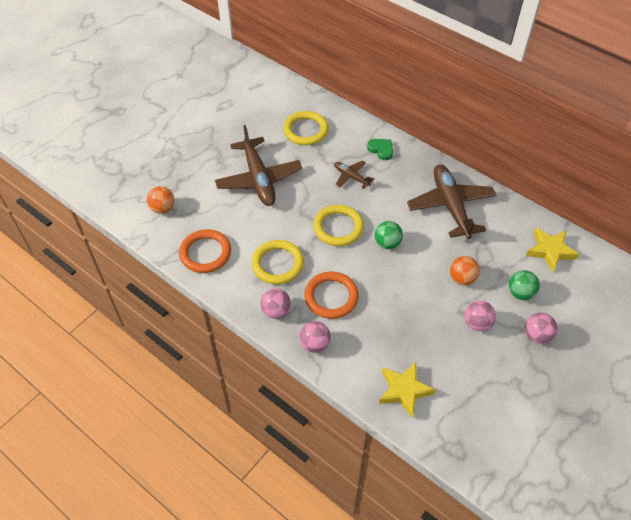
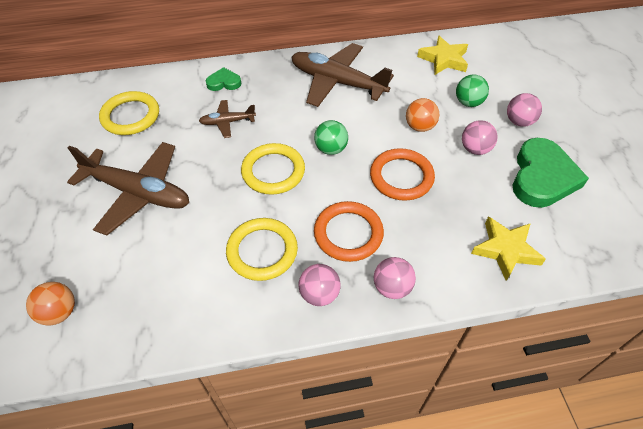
camera: 50 degrees left, 0 degrees up
orange ring [179,229,231,273] -> orange ring moved to [370,148,435,201]
none -> green heart [512,138,589,208]

